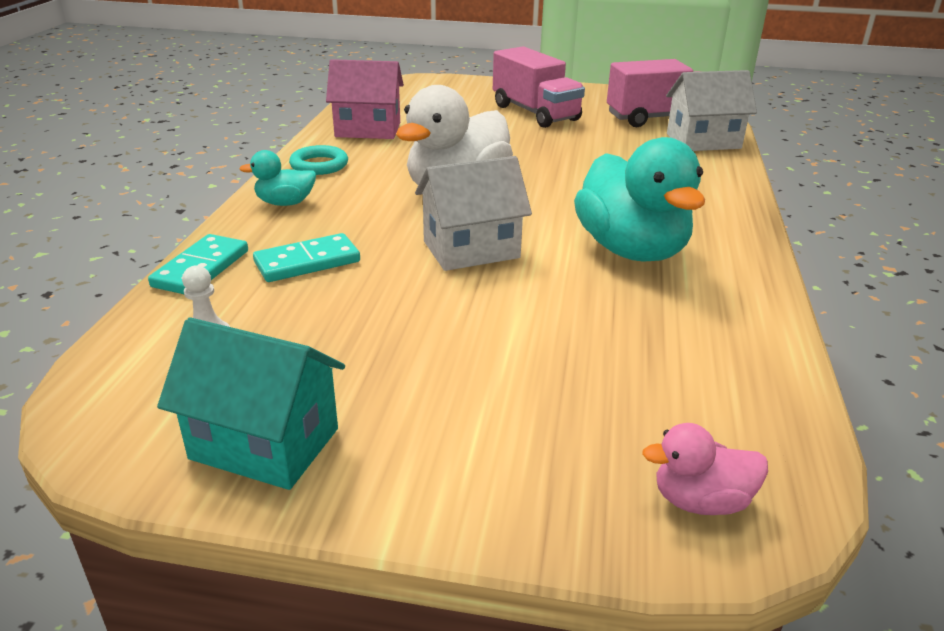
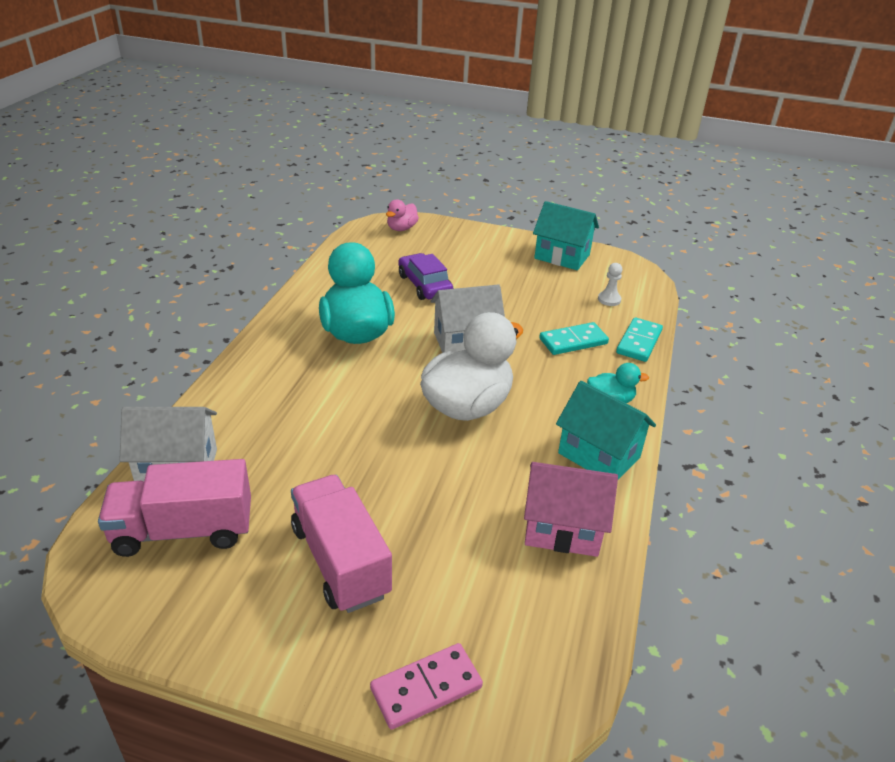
camera: 175 degrees left, 5 degrees up
turquoise ring [289,145,348,175] -> turquoise house [556,381,656,480]
pink duck [642,423,768,515] -> pink duck turned 120 degrees clockwise [386,199,419,231]
none -> pink domino [370,643,483,730]
none -> purple car [398,253,453,300]

